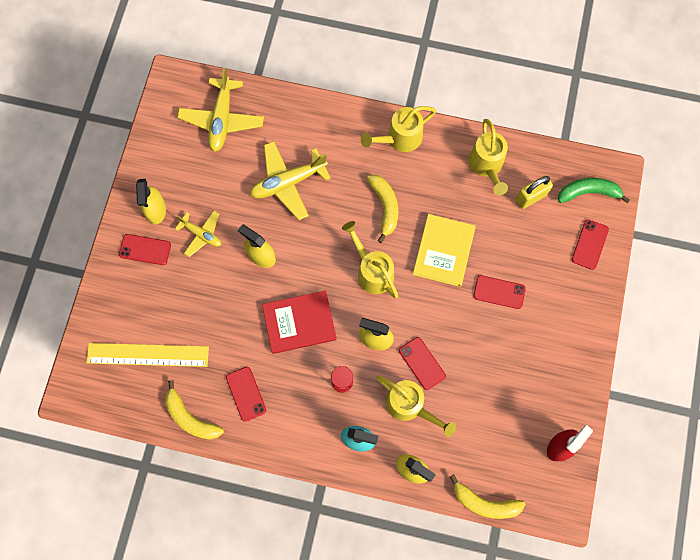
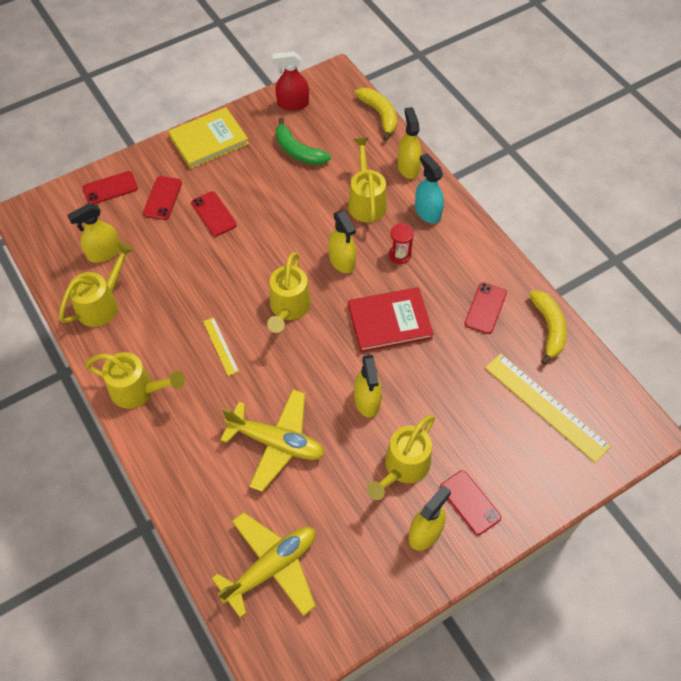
camera: 135 degrees left, 15 degrees down
yellow plane [175,211,221,257] -> yellow watering can [367,415,435,500]
red book [262,291,337,354] -> red book turned 45 degrees counterclockwise [348,287,434,353]
yellow banana [367,175,399,243] -> yellow ruler [203,317,239,376]
red phone [399,337,446,390] -> red phone moved to [143,176,182,220]
yellow book [413,214,476,287] -> yellow book moved to [168,107,249,169]
yellow padlock [516,175,553,209] -> yellow spray bottle [67,203,120,263]
green banana [558,178,630,203] -> green banana moved to [276,118,331,165]

